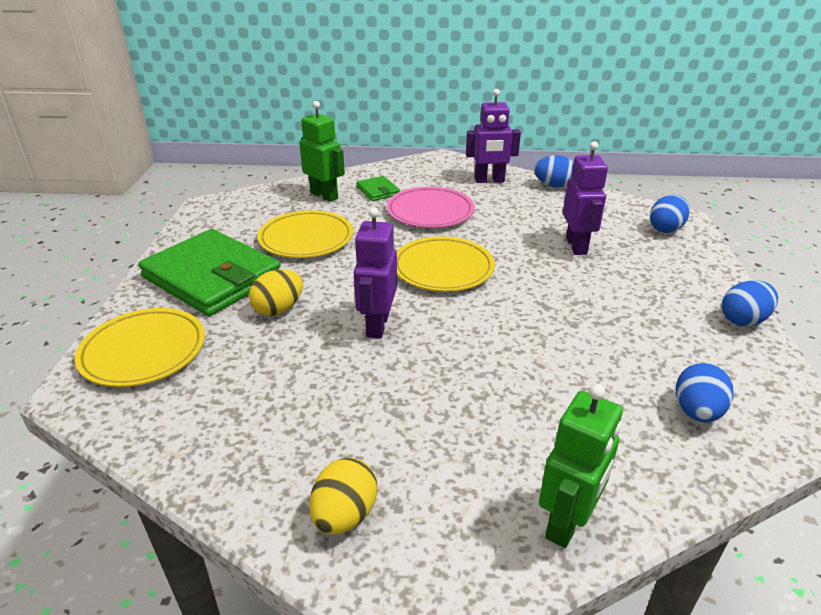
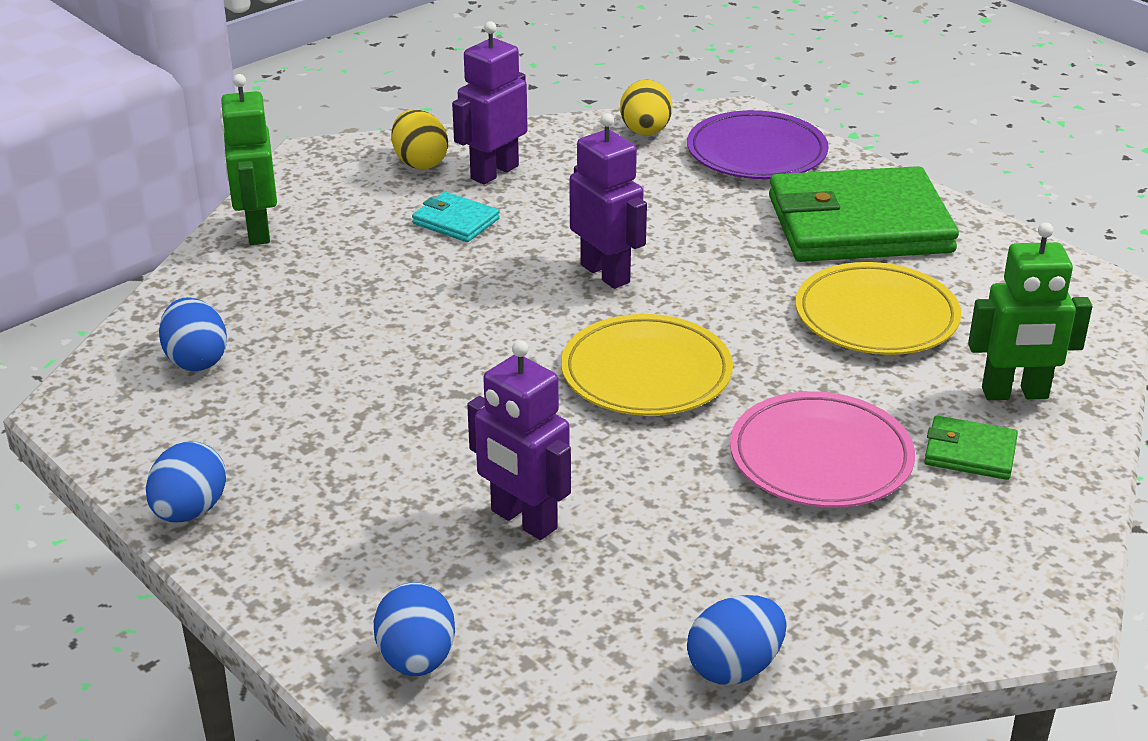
camera: 135 degrees right, 0 degrees up
yellow plate [75,308,205,387] -> purple plate [687,110,828,179]
yellow egg [249,269,303,316] -> yellow egg moved to [620,80,672,135]
purple robot [466,89,521,183] -> purple robot moved to [452,21,528,185]
none -> turquoise wallet [412,192,500,242]

